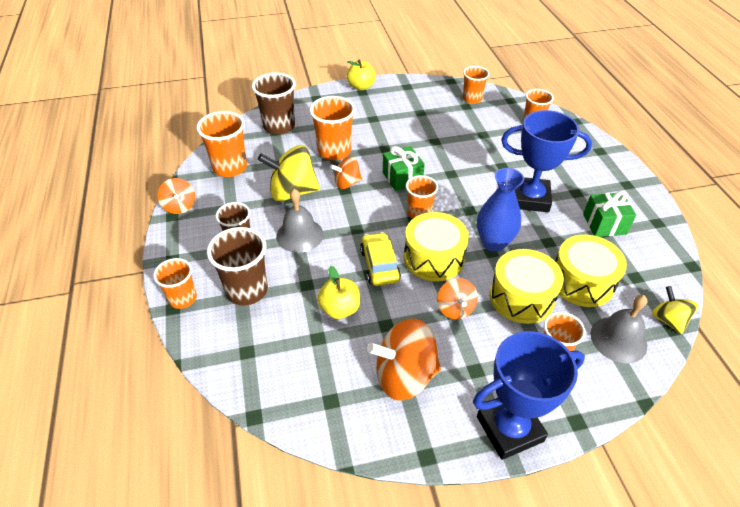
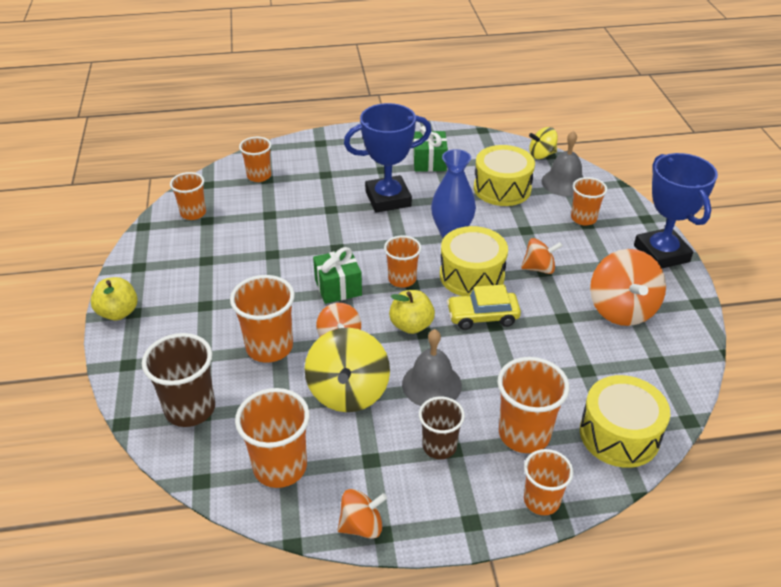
camera: 85 degrees left, 5 degrees down
brown cup [207,227,268,305] -> orange cup [498,357,570,453]
yellow apple [317,266,360,319] -> yellow apple moved to [389,290,435,334]
yellow drum [490,249,564,324] -> yellow drum moved to [580,375,670,468]
blue trophy [501,110,592,212] -> blue trophy turned 60 degrees clockwise [344,103,432,213]

